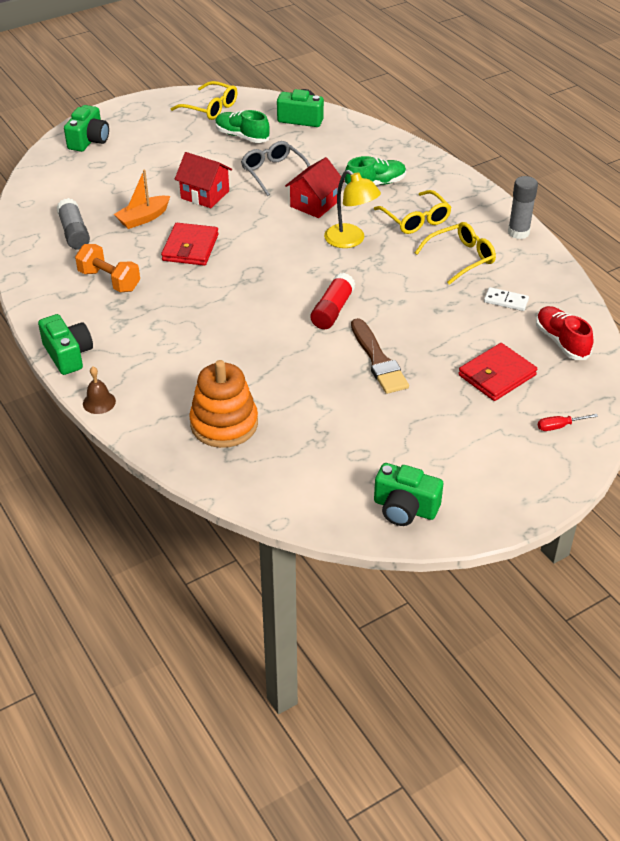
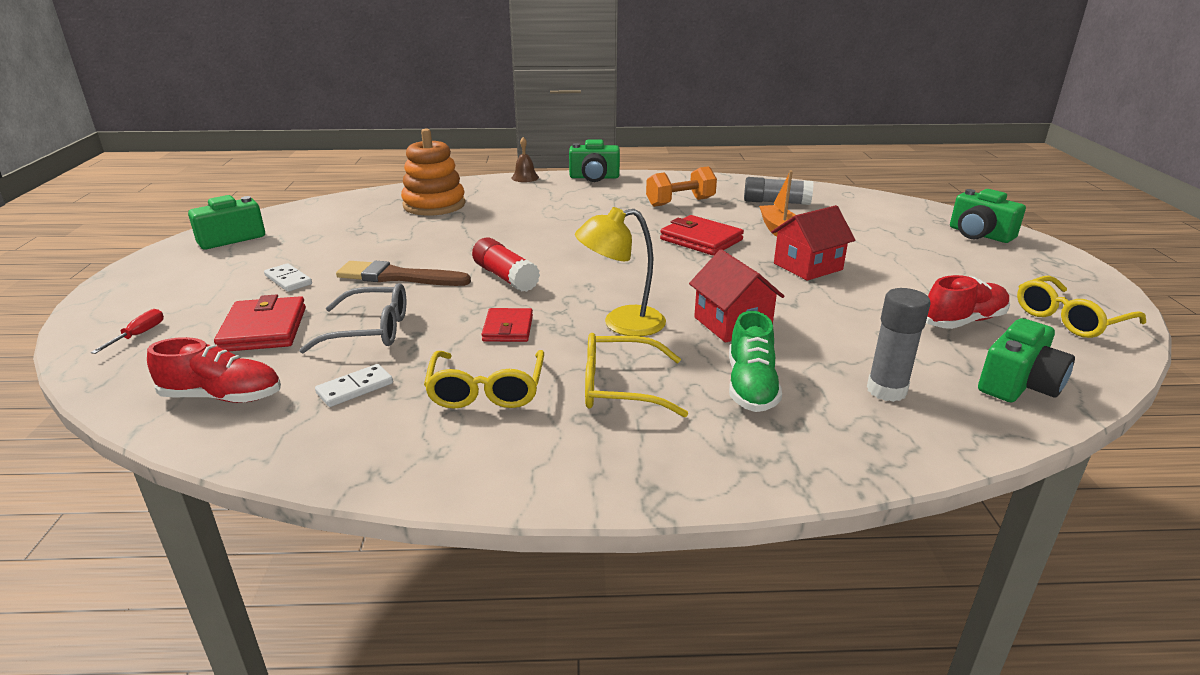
camera: 120 degrees right, 15 degrees down
green shoe [215,110,270,143] -> red shoe [926,275,1010,329]
grey glasses [241,141,310,196] -> grey glasses moved to [299,283,406,353]
grey glue stick [508,176,538,239] -> grey glue stick moved to [867,288,930,402]
none -> white domino [264,263,312,292]
none -> red wallet [481,308,533,342]

